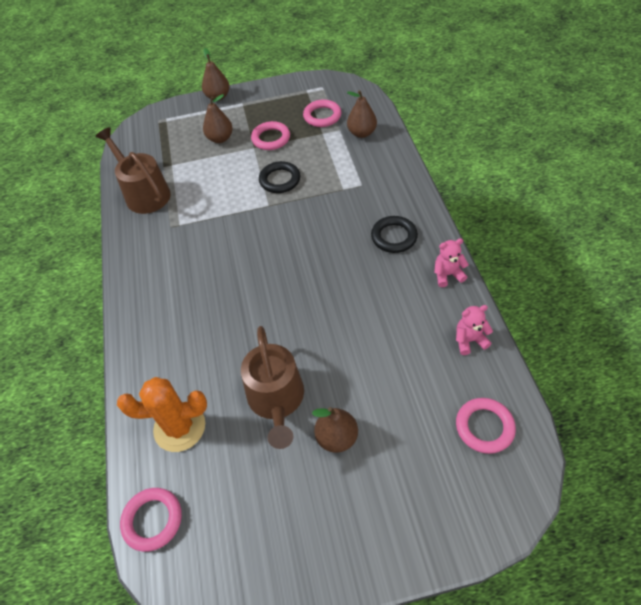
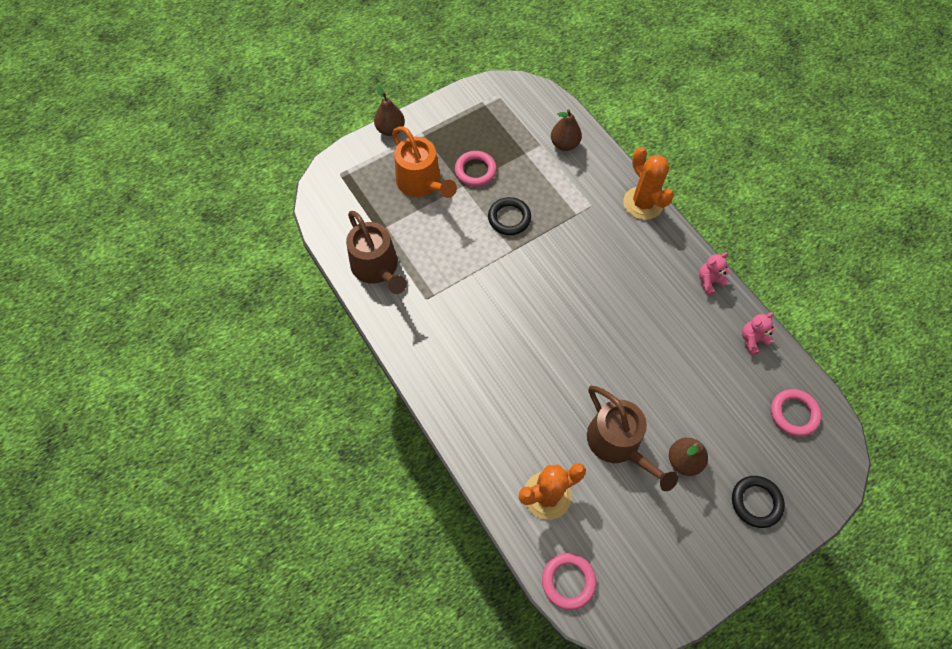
camera: 25 degrees left, 10 degrees up
brown watering can [96,128,171,214] -> brown watering can turned 150 degrees counterclockwise [346,211,407,294]
brown pear [203,94,233,143] -> orange watering can [392,126,457,198]
pink ring [303,100,341,127] -> none
black ring [371,216,418,253] -> black ring moved to [732,476,785,528]
none -> orange cactus [623,147,674,220]

